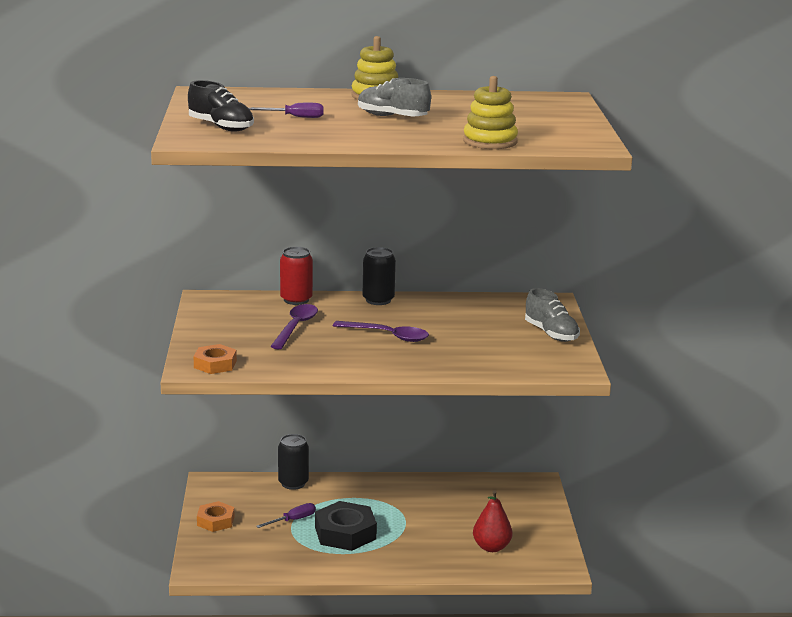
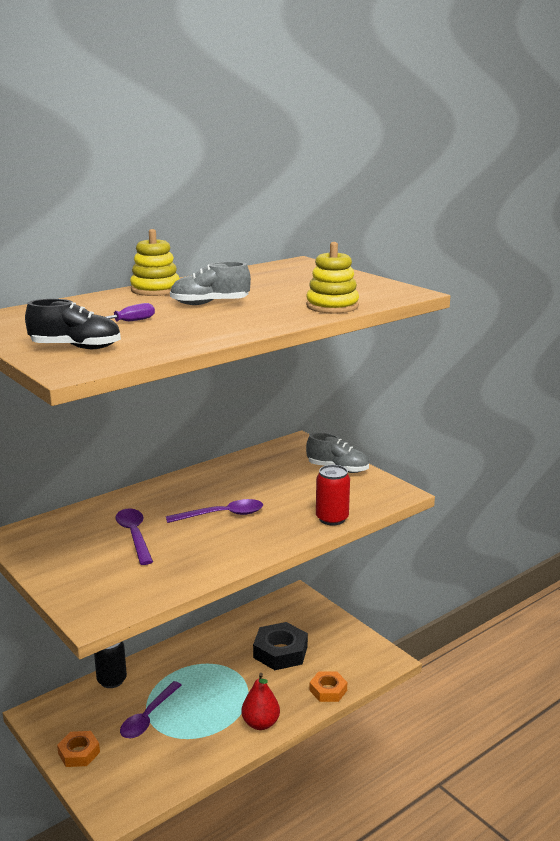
camera: 35 degrees left, 0 degrees up
orange nut [194,344,237,374] -> orange nut moved to [310,671,347,702]
purple screwdriver [256,503,316,528] -> purple spoon [120,681,182,738]
red can [280,247,313,305] -> red can moved to [316,465,350,526]
black nut [315,501,377,551] -> black nut moved to [253,622,308,670]
black can [363,247,396,305] -> none
red pear [473,491,513,552] -> red pear moved to [241,673,280,730]

